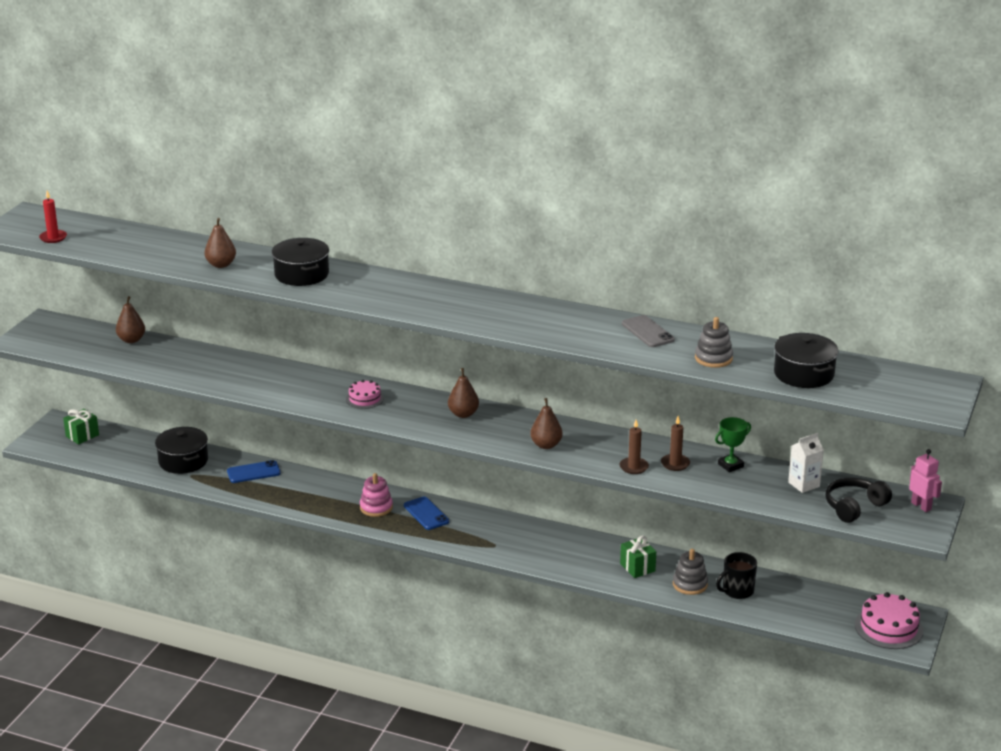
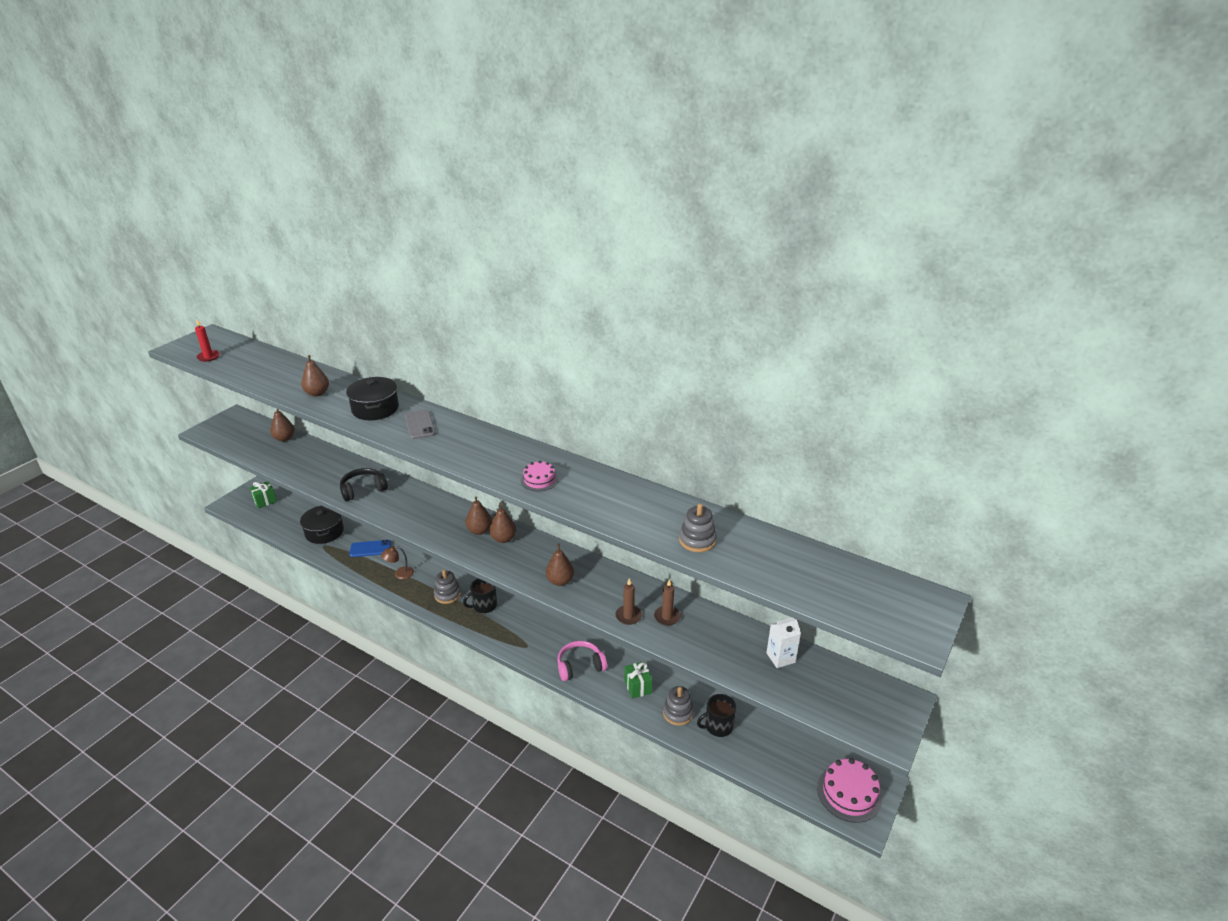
camera: 10 degrees right, 5 degrees up
pink cake [346,380,384,409] -> pink cake moved to [521,461,558,491]
pink stacking toy [360,473,393,517] -> grey stacking toy [434,570,461,604]
blue phone [404,497,449,530] -> black mug [463,578,497,613]
grey phone [622,315,675,347] -> grey phone moved to [405,409,435,439]
green trophy [715,417,751,472] -> none
black pot [774,333,839,388] -> none
black headphones [825,478,892,523] -> black headphones moved to [340,468,388,502]
pink robot [909,449,942,512] -> none
none -> brown lamp [381,546,414,579]
none -> brown pear [465,497,492,535]
none -> pink headphones [557,641,607,681]

